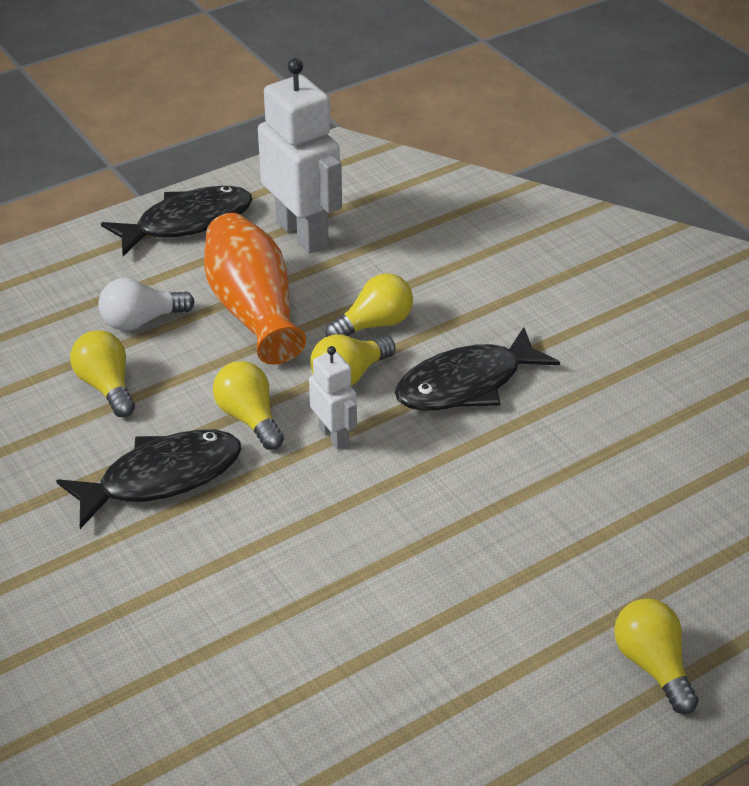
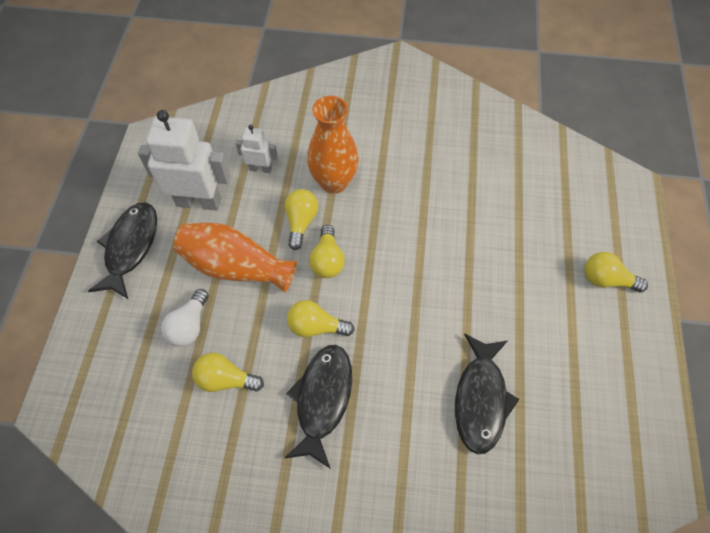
camera: 50 degrees left, 20 degrees up
white robot [309,346,357,450] -> white robot moved to [236,125,278,173]
black fish [395,327,560,411] -> black fish moved to [455,333,519,454]
none -> orange vase [307,96,359,194]

